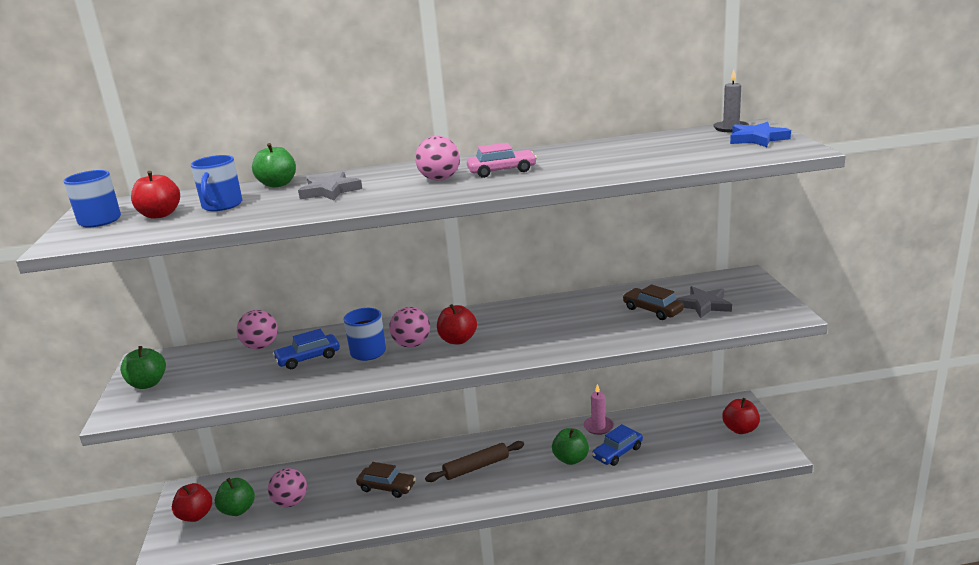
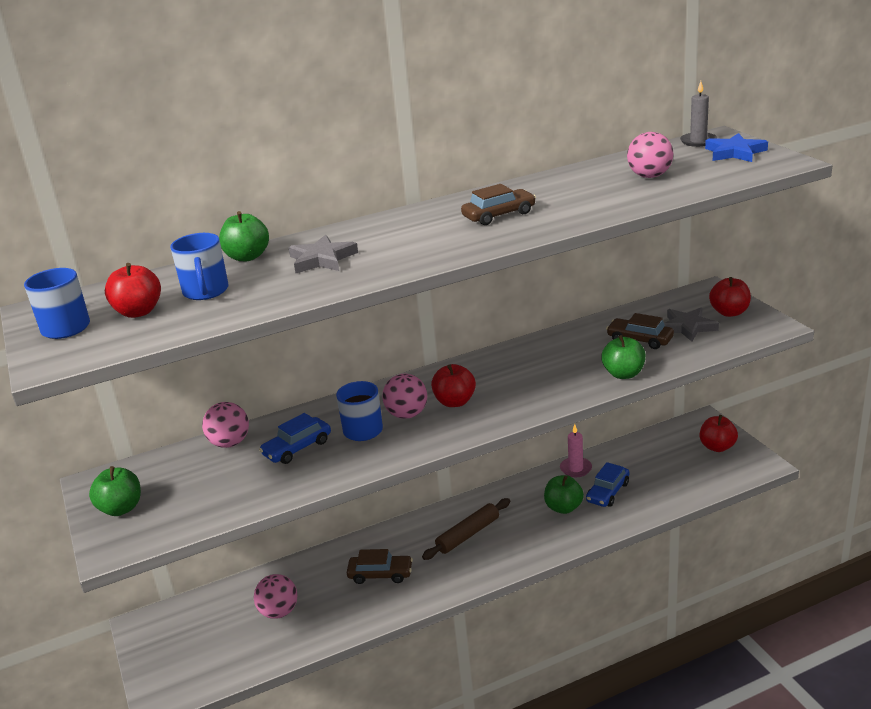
camera: 15 degrees left, 5 degrees up
red apple [172,483,212,522] -> red apple moved to [709,277,751,317]
green apple [215,478,255,516] -> green apple moved to [601,335,646,379]
pink ball [415,136,460,181] -> pink ball moved to [627,132,674,178]
pink car [467,143,537,178] -> brown car [461,184,536,225]

